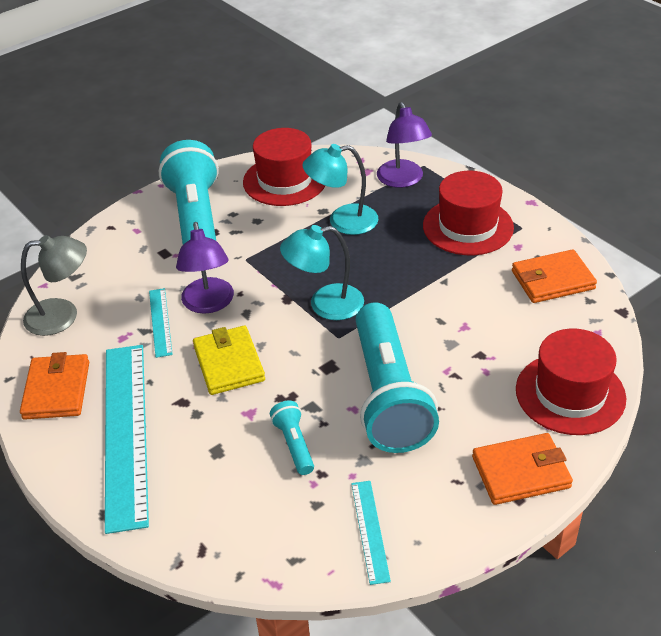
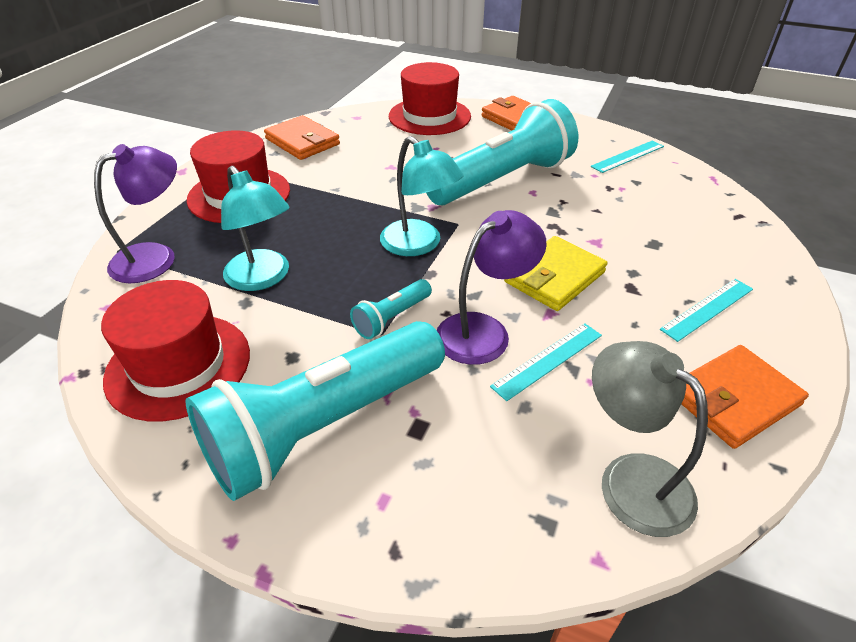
camera: 120 degrees left, 0 degrees up
turquoise ruler [105,345,149,534] -> turquoise ruler [660,279,753,342], size x0.46
turquoise flashlight [270,400,314,475] -> turquoise flashlight moved to [350,279,432,339]

